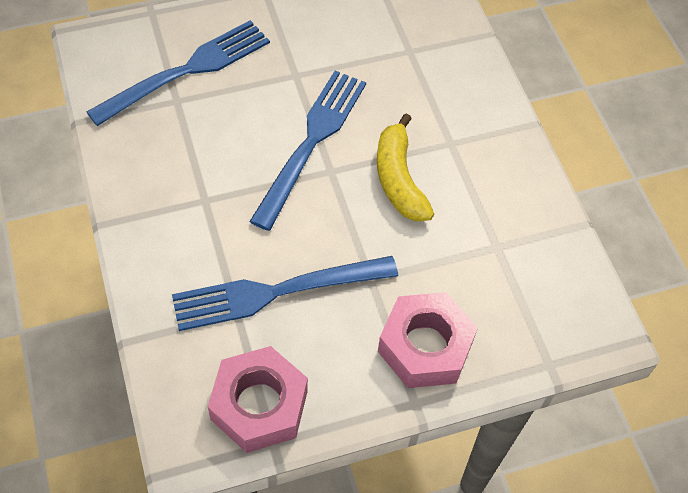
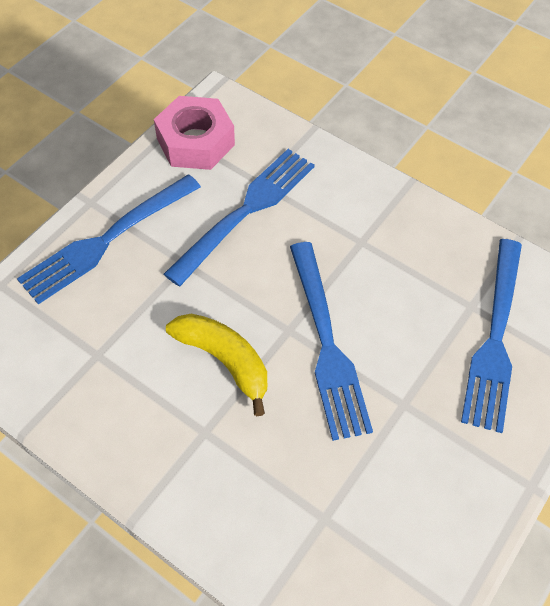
camera: 145 degrees right, 0 degrees up
pink nut [378,292,478,388] -> blue fork [17,174,201,305]

